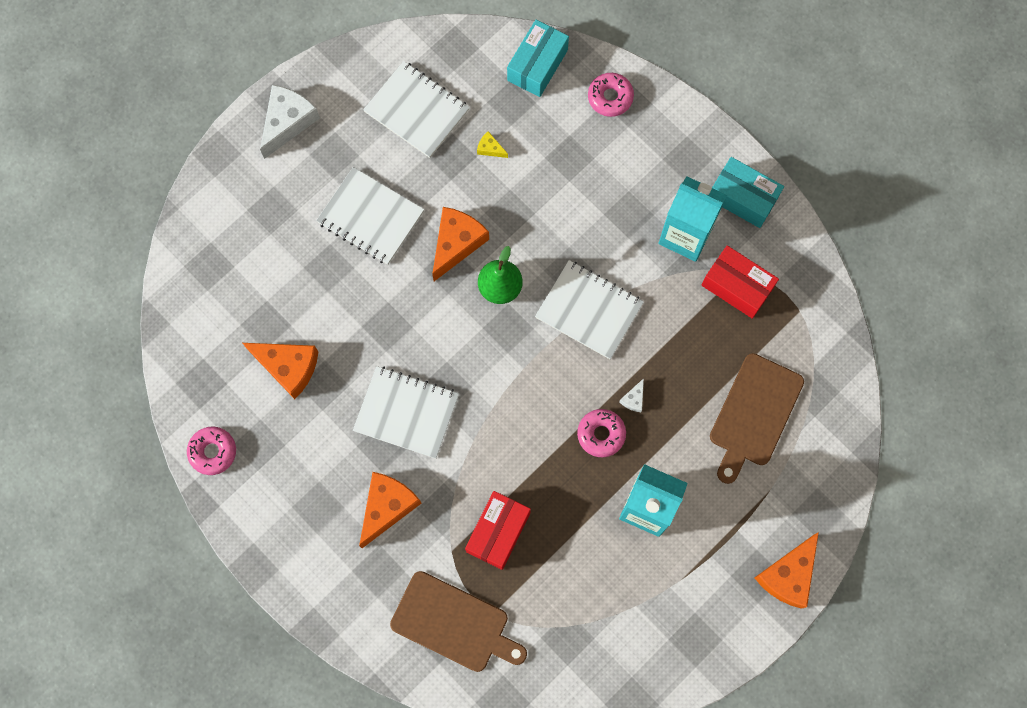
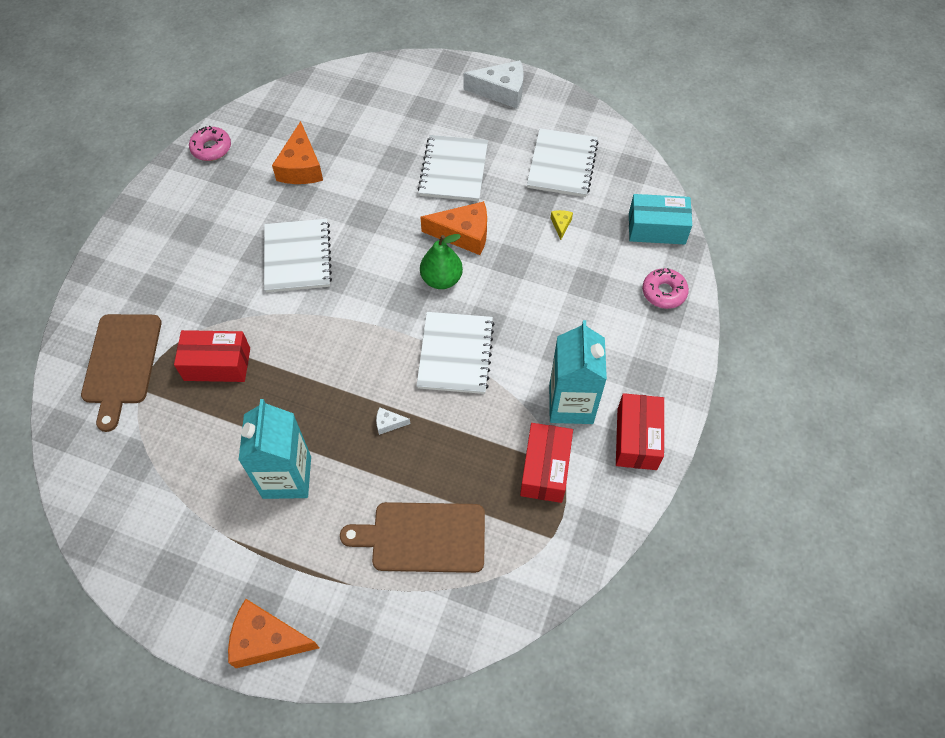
camera: 65 degrees right, 15 degrees down
orange cheese [359,472,422,548] -> none
pink donut [577,409,626,457] -> none
turquoise box [712,157,784,228] -> red box [616,393,664,470]

